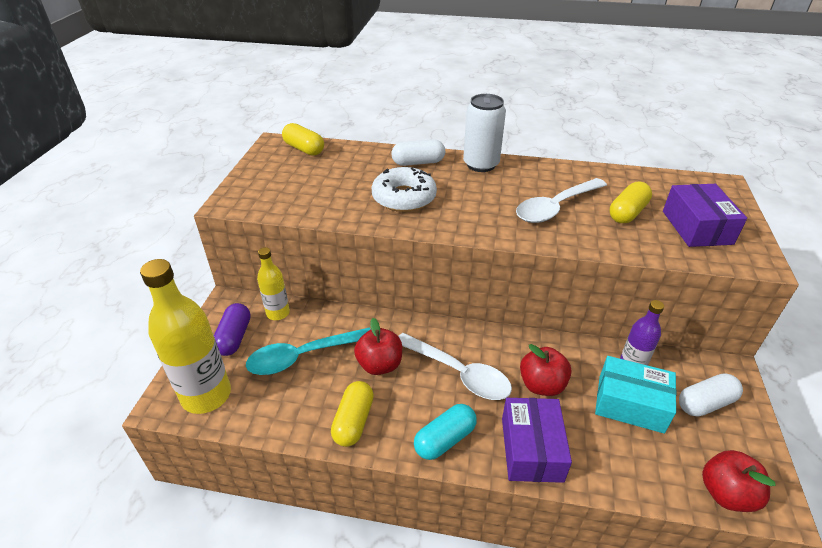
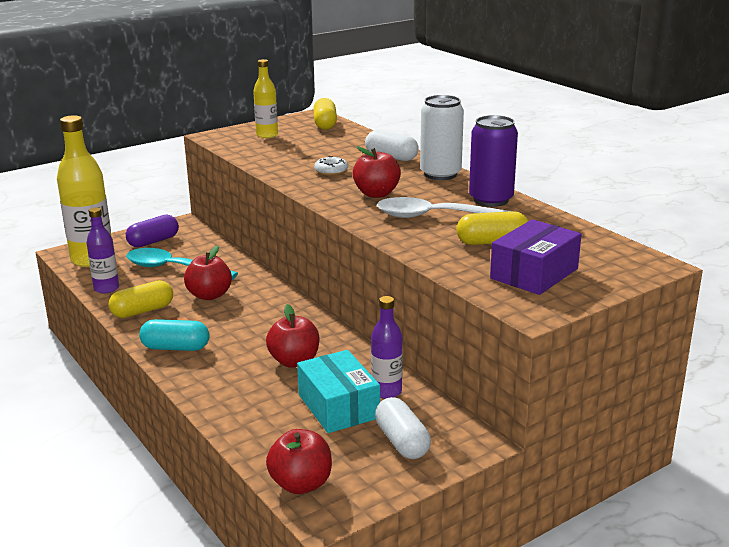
camera: 45 degrees right, 15 degrees down
yellow bottle [257,247,290,320] -> yellow bottle moved to [253,59,278,138]
white donut [371,167,437,212] -> white donut [314,156,348,176], size x0.51
white spoon [398,333,512,400] -> none
purple box [502,398,572,483] -> none
white capsule [679,373,743,417] -> white capsule turned 45 degrees clockwise [375,397,431,459]
none -> purple bottle [87,207,119,294]
none -> red apple [352,146,401,198]
none -> purple can [469,115,518,207]

